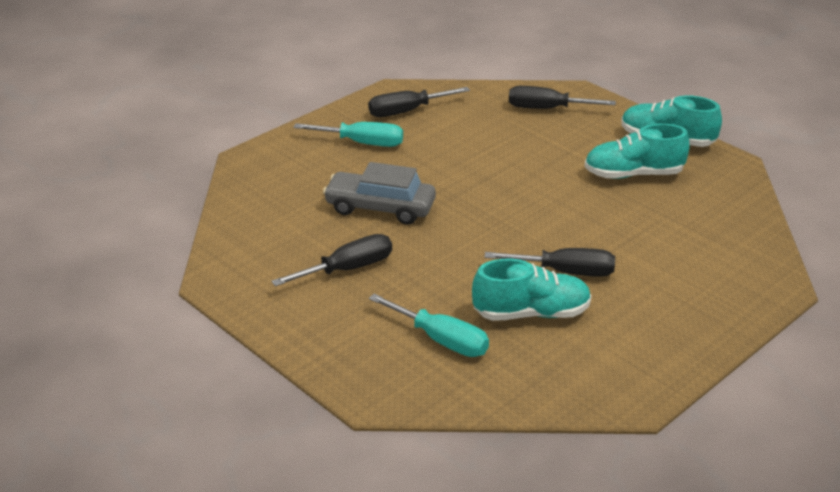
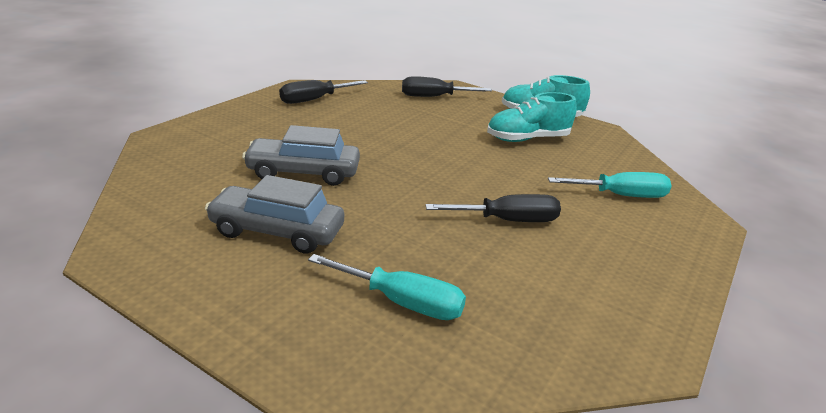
camera: 15 degrees left, 5 degrees down
black screwdriver [272,234,392,286] -> grey car [205,175,344,254]
turquoise screwdriver [294,122,403,147] -> turquoise screwdriver moved to [548,172,671,198]
turquoise shoe [472,259,592,321] -> none

